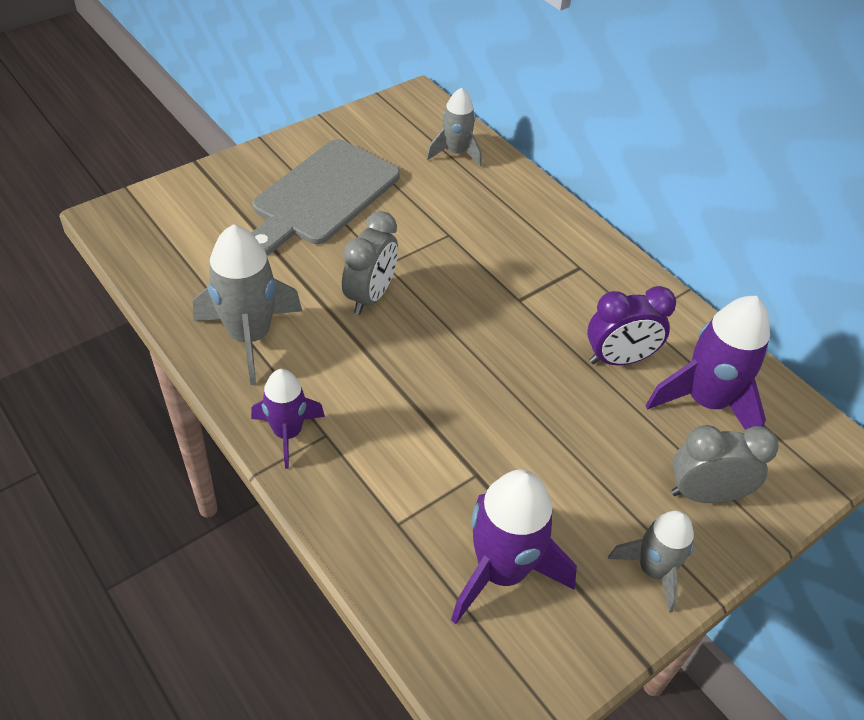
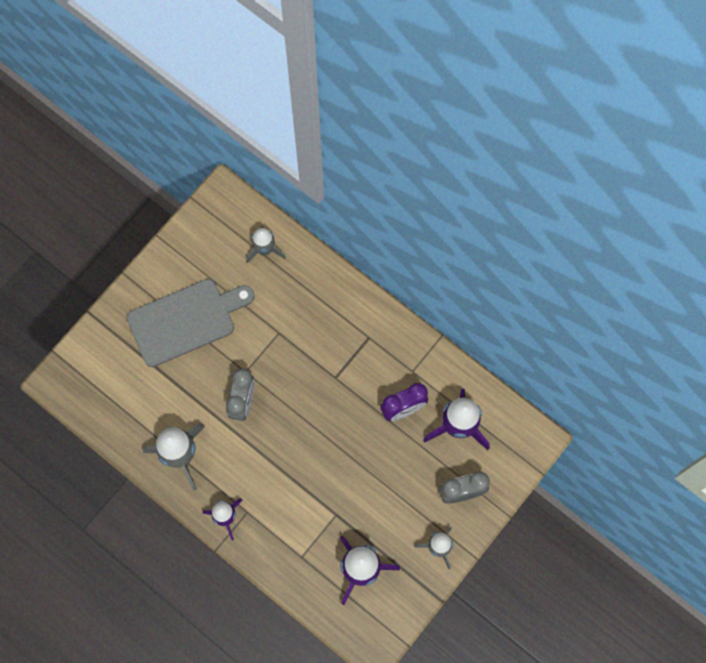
camera: 10 degrees left, 25 degrees up
grey cutting board [251,139,400,255] -> grey cutting board turned 135 degrees counterclockwise [127,279,255,367]

